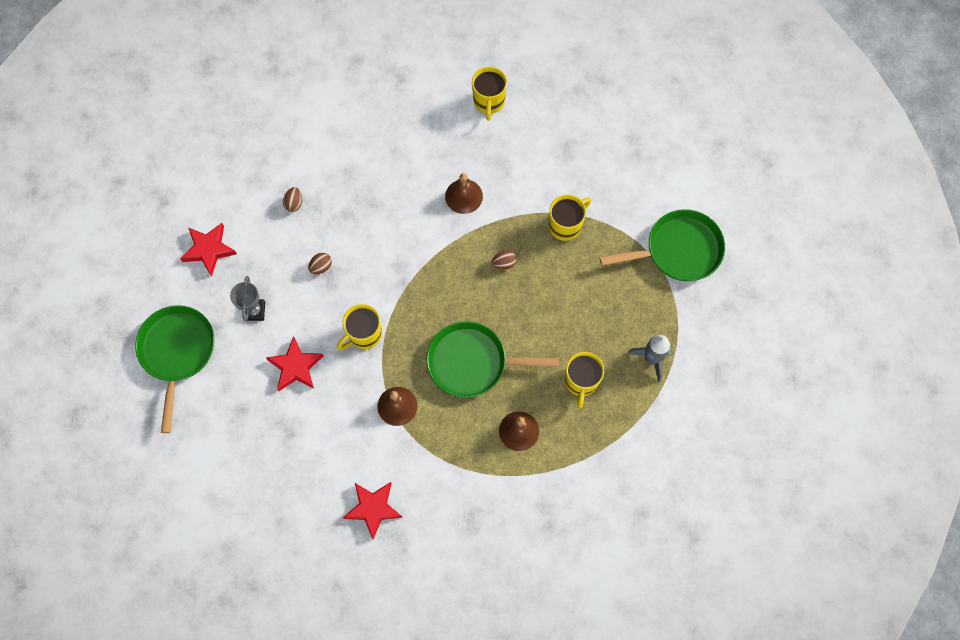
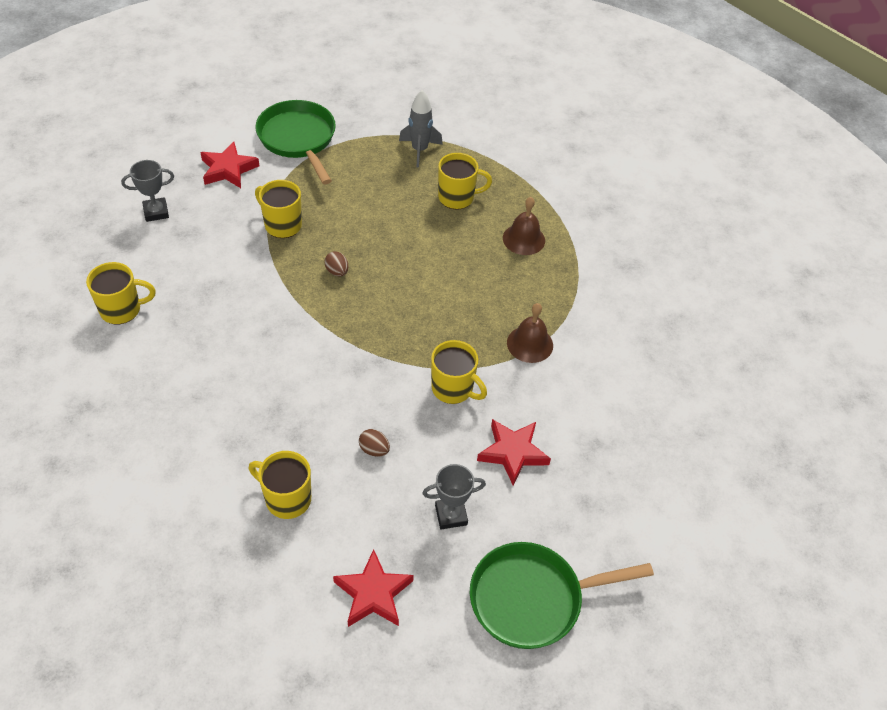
camera: 105 degrees left, 20 degrees down
brown egg [283,187,302,212] -> yellow mug [249,451,311,519]
red star [343,482,403,539] -> red star moved to [200,142,259,188]
green pan [427,321,559,398] -> none
brown bell [445,173,483,214] -> none
none -> grey trophy [121,160,174,222]

